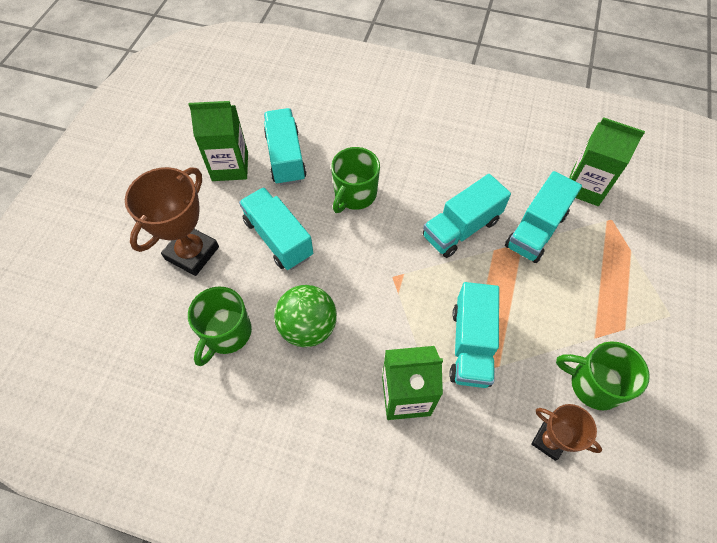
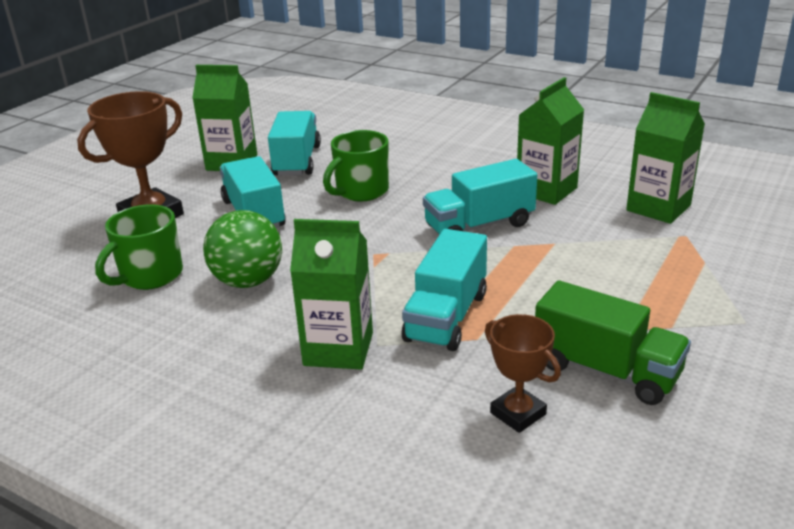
camera: 15 degrees right, 30 degrees down
turquoise truck [505,171,582,263] -> none
green mug [556,341,650,410] -> green truck [535,280,691,405]
none -> green carton [517,77,584,205]

